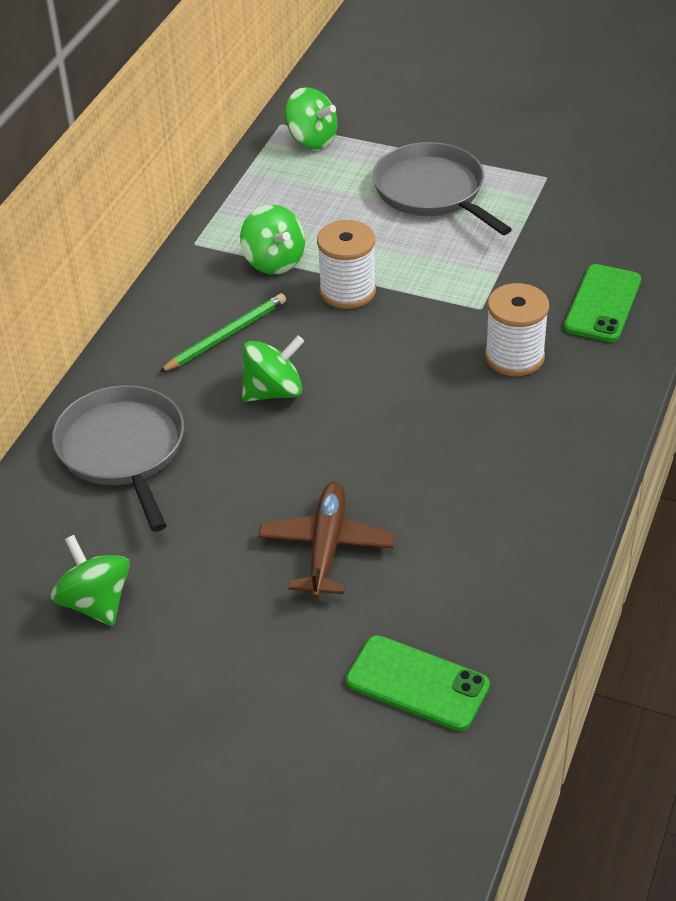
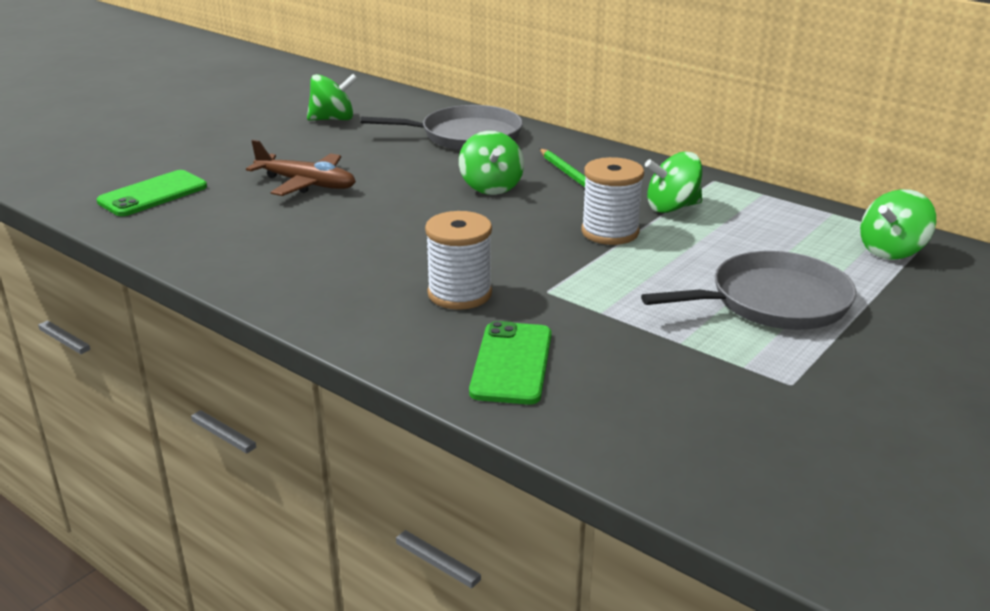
camera: 105 degrees right, 15 degrees down
green phone [564,264,641,342] -> green phone turned 60 degrees clockwise [469,321,552,405]

